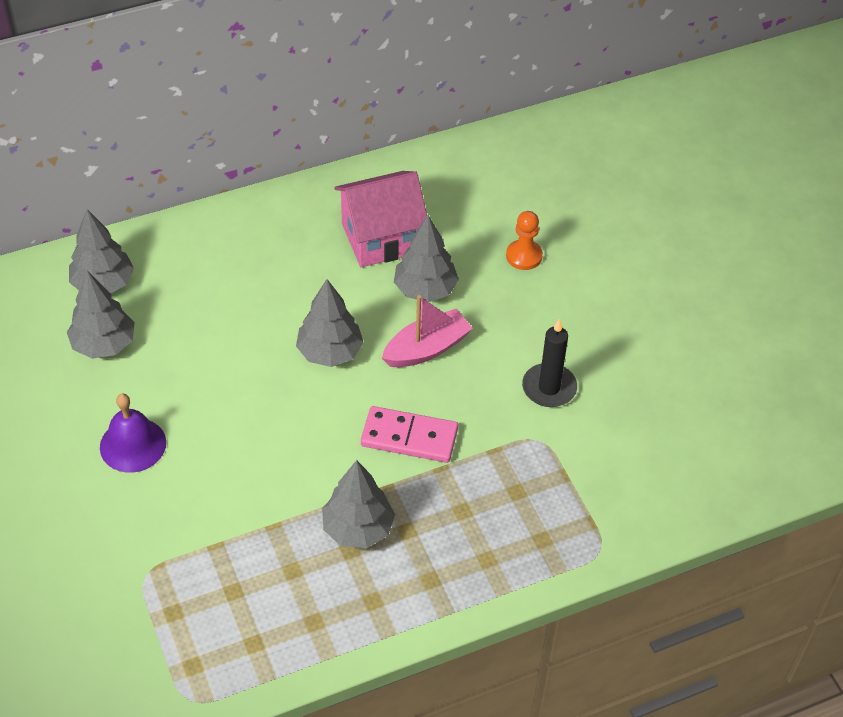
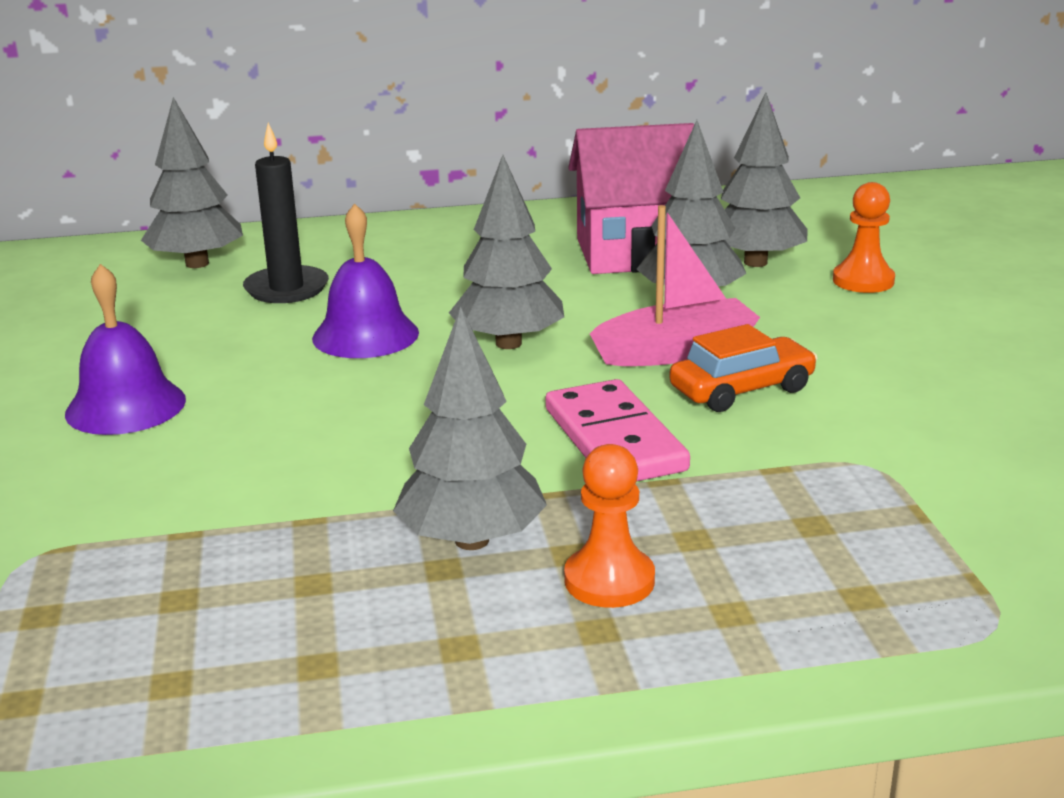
camera: 15 degrees right, 25 degrees down
grey tree [67,271,135,359] -> grey tree moved to [721,92,808,267]
pink domino [361,406,458,463] -> pink domino turned 45 degrees clockwise [546,379,690,481]
black candle [522,318,577,407] -> black candle moved to [243,123,329,303]
none -> purple bell [312,203,419,358]
none -> orange pawn [564,444,655,608]
none -> orange car [669,324,818,412]

